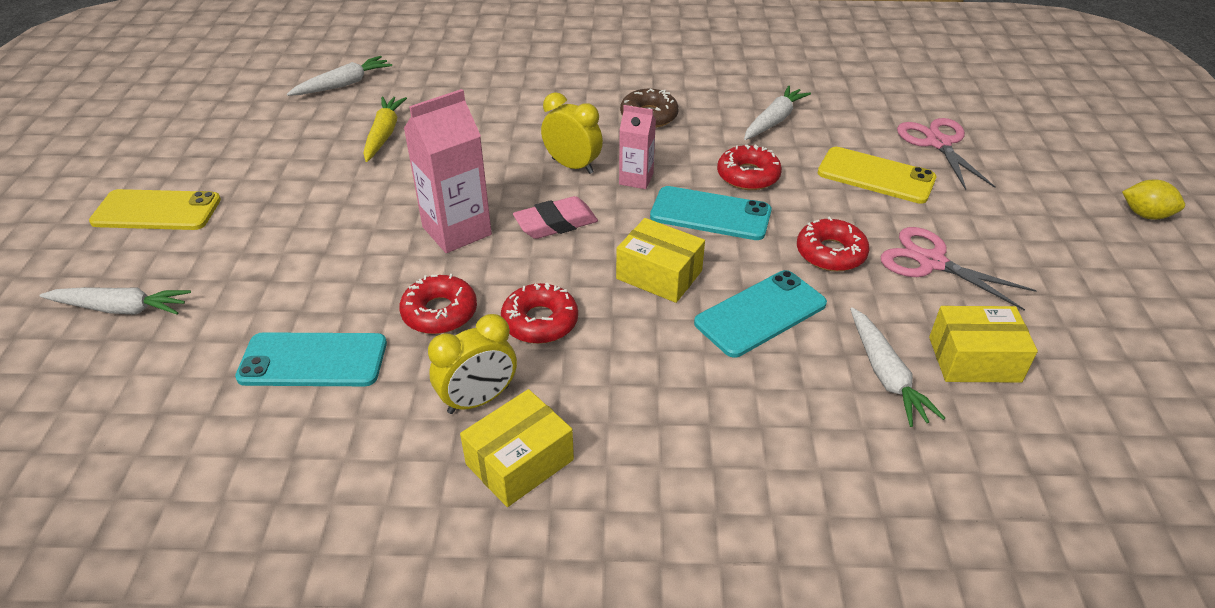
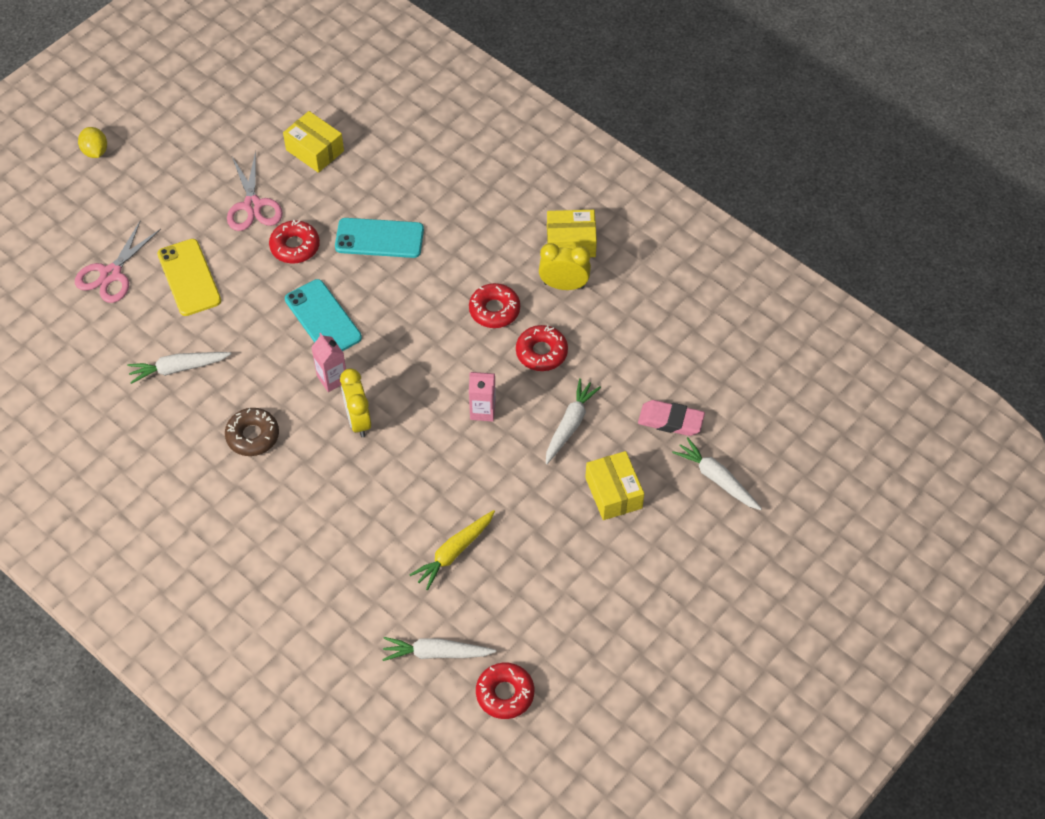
camera: 140 degrees left, 15 degrees up
yellow phone [89,189,221,230] -> none
turquoise phone [235,332,387,386] -> none
pink carton [404,89,492,253] -> pink carton [469,372,496,422], size x0.59
pink eraser [513,196,598,239] -> pink eraser moved to [638,400,705,436]
yellow box [616,218,705,303] -> yellow box moved to [585,451,644,520]
red donut [717,144,782,190] -> red donut moved to [476,663,534,719]
white carrot [850,307,945,427] -> white carrot moved to [546,378,601,464]

